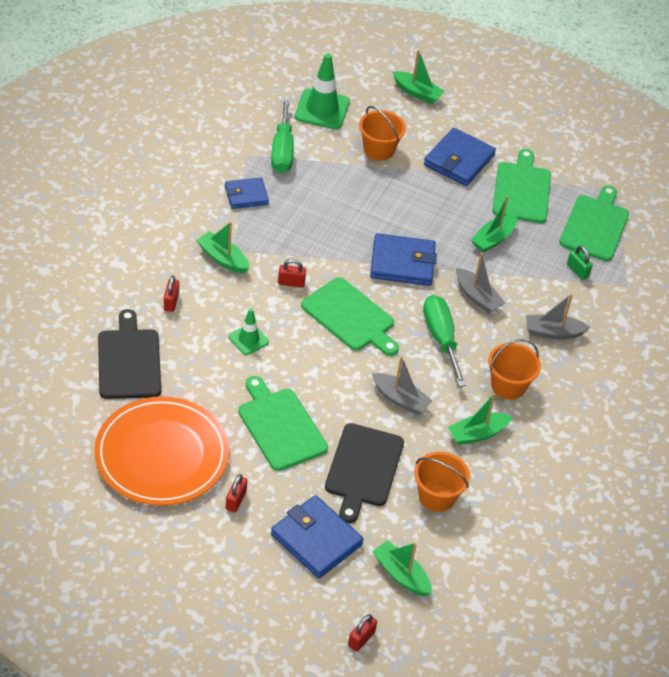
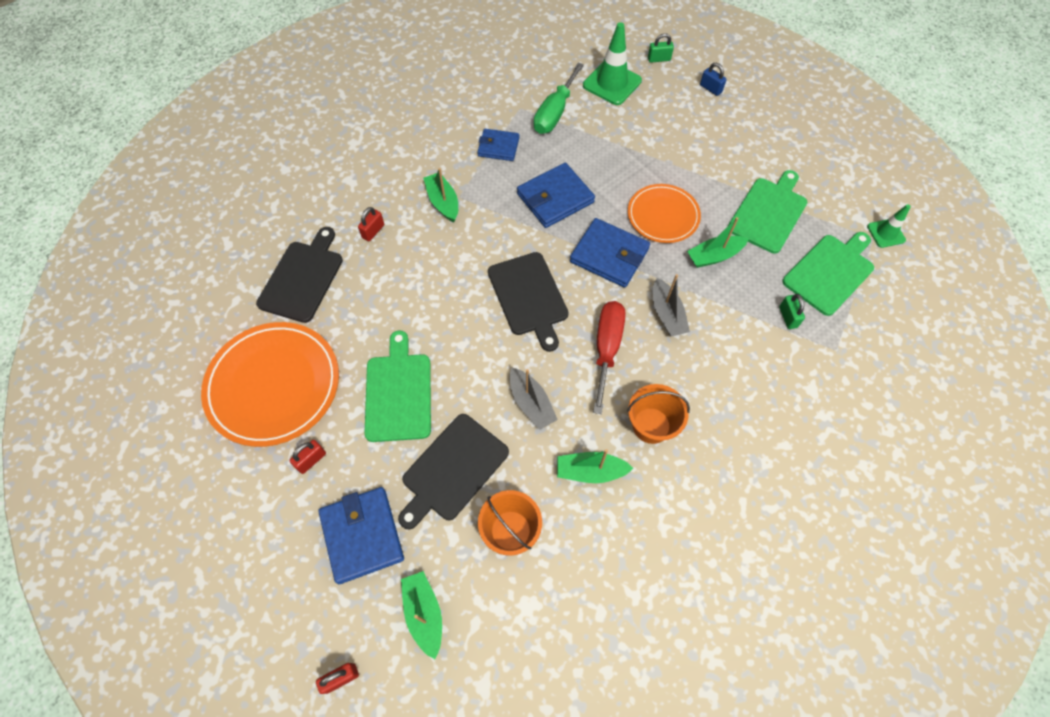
camera: 30 degrees right, 15 degrees up
green traffic cone [229,308,269,355] -> green traffic cone moved to [867,204,911,248]
red padlock [278,259,306,288] -> none
green cutting board [301,277,399,356] -> black cutting board [488,252,569,352]
orange bucket [359,106,406,161] -> none
green boat [393,50,445,104] -> blue padlock [700,63,727,96]
green screwdriver [423,295,467,387] -> red screwdriver [593,301,626,414]
blue wallet [424,128,496,186] -> blue wallet moved to [517,163,595,228]
grey boat [526,294,591,339] -> none
none -> orange plate [628,184,701,243]
none -> green padlock [648,33,674,63]

